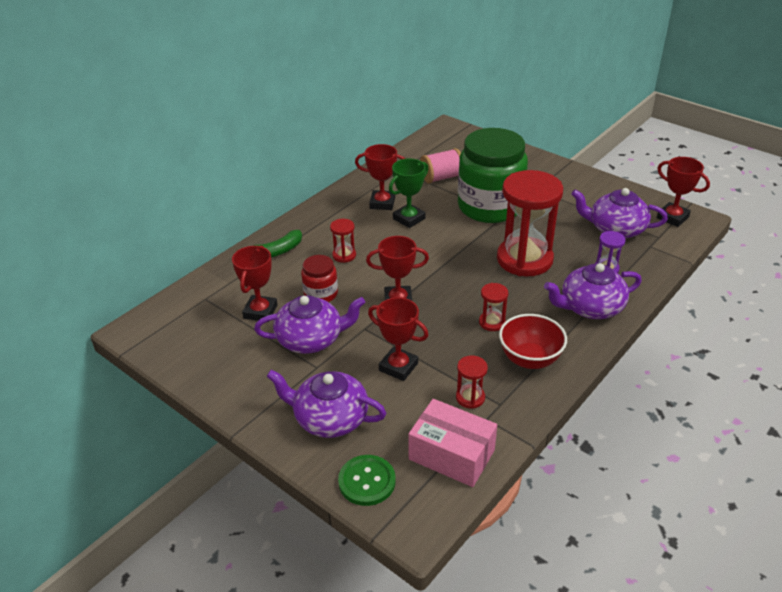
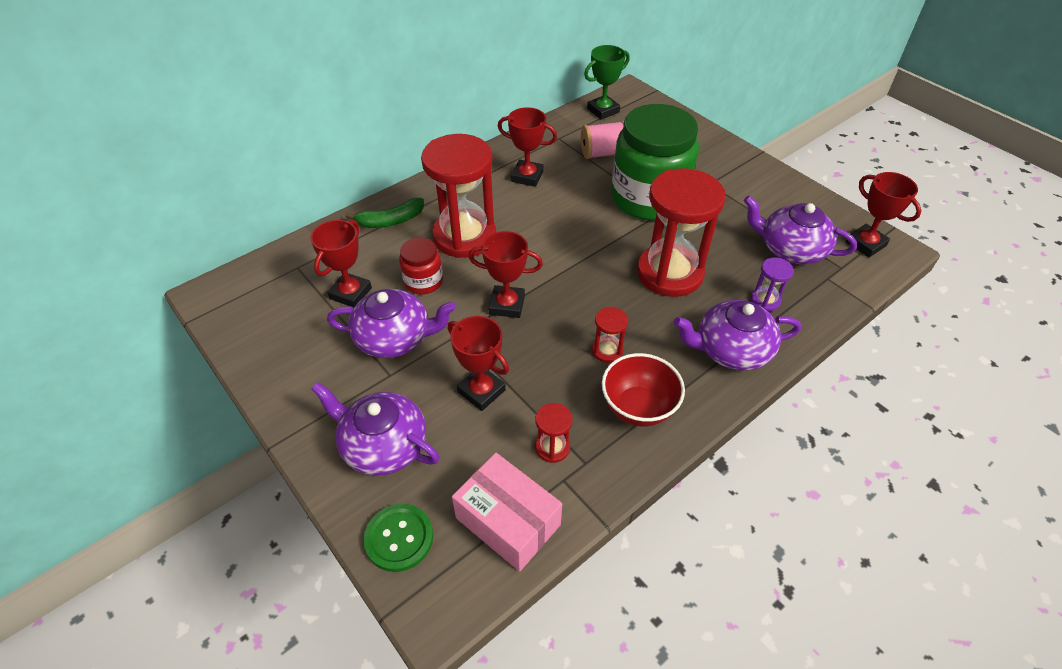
camera: 10 degrees right, 10 degrees up
red hourglass [330,219,356,263] -> red hourglass [421,134,496,258], size x2.33
green trophy [389,159,428,228] -> green trophy moved to [584,45,630,120]

